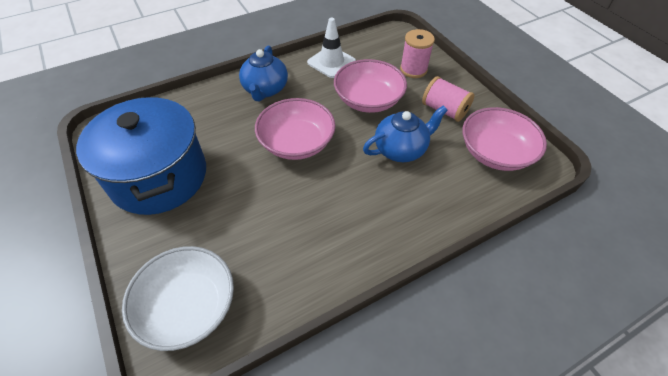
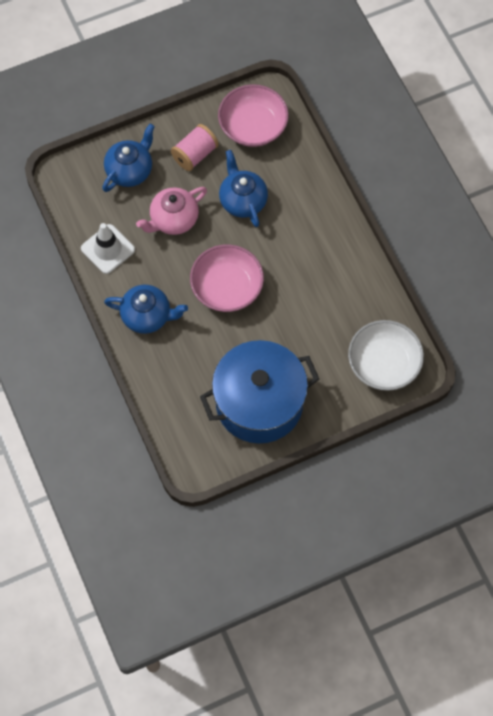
camera: 85 degrees left, 15 degrees up
pink bowl [334,59,407,113] -> pink teapot [136,187,207,235]
pink spool [400,29,435,78] -> blue teapot [102,124,155,192]

